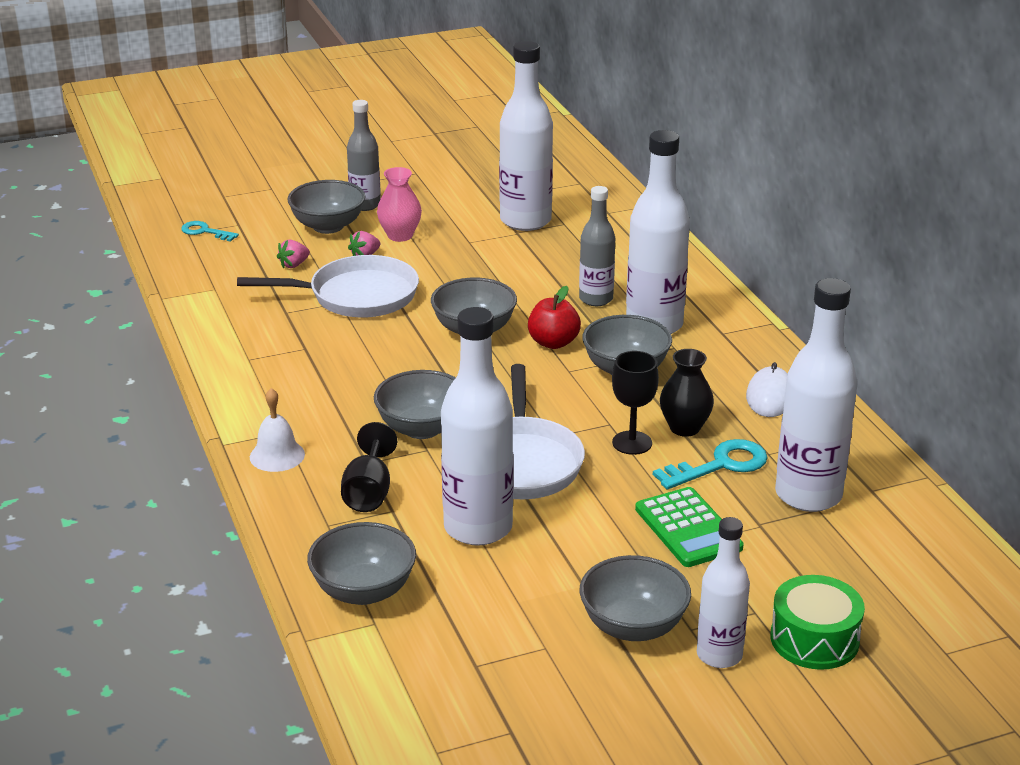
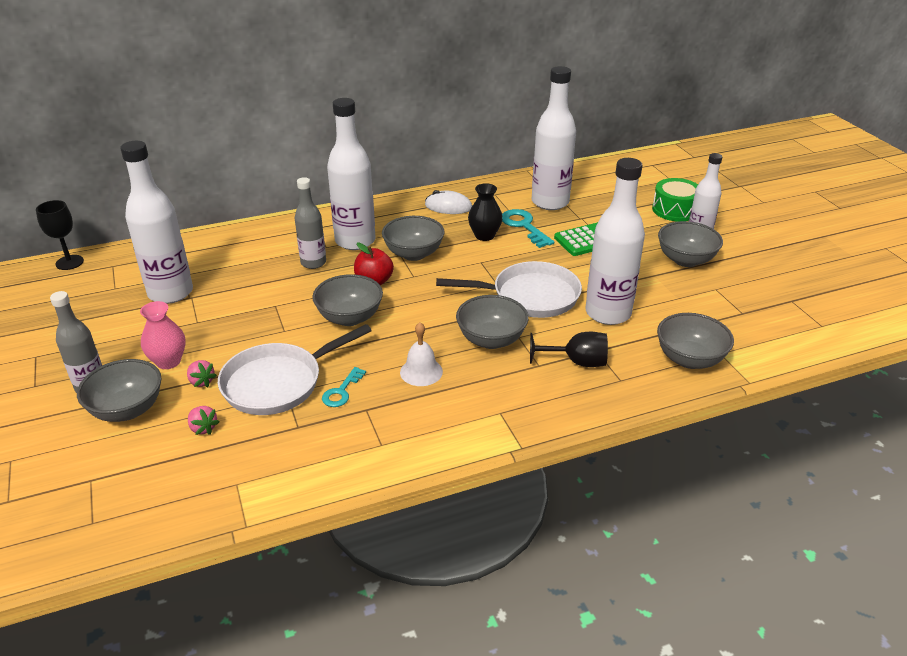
camera: 90 degrees left, 5 degrees up
turquoise key [181,221,239,242] -> turquoise key moved to [322,367,366,407]
white pan [237,255,419,318] -> white pan turned 120 degrees counterclockwise [218,324,372,415]
white bell [250,388,305,472] -> white bell moved to [400,322,443,386]
black goblet [612,351,659,455] -> black goblet moved to [36,200,84,270]

